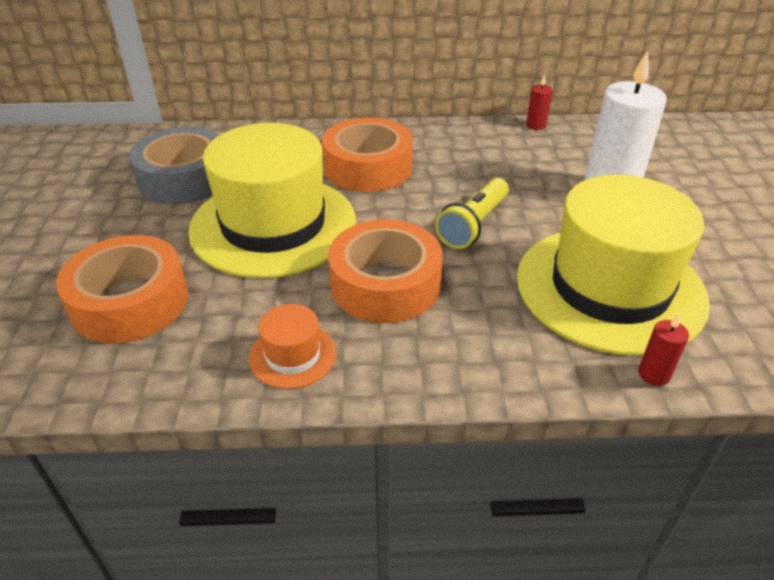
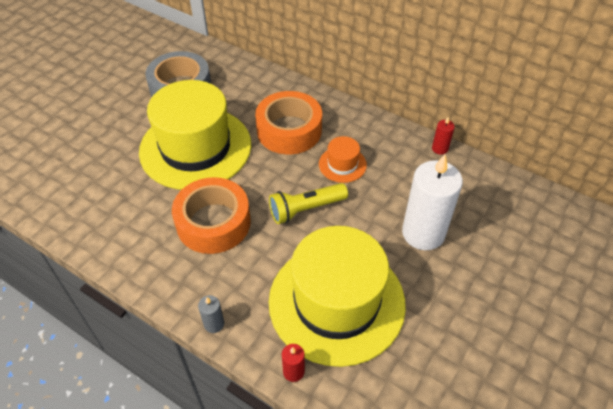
camera: 35 degrees right, 10 degrees up
orange tape [56,235,188,343] -> none
orange hat [249,304,336,389] -> orange hat moved to [319,136,367,183]
none -> grey candle [198,295,224,333]

